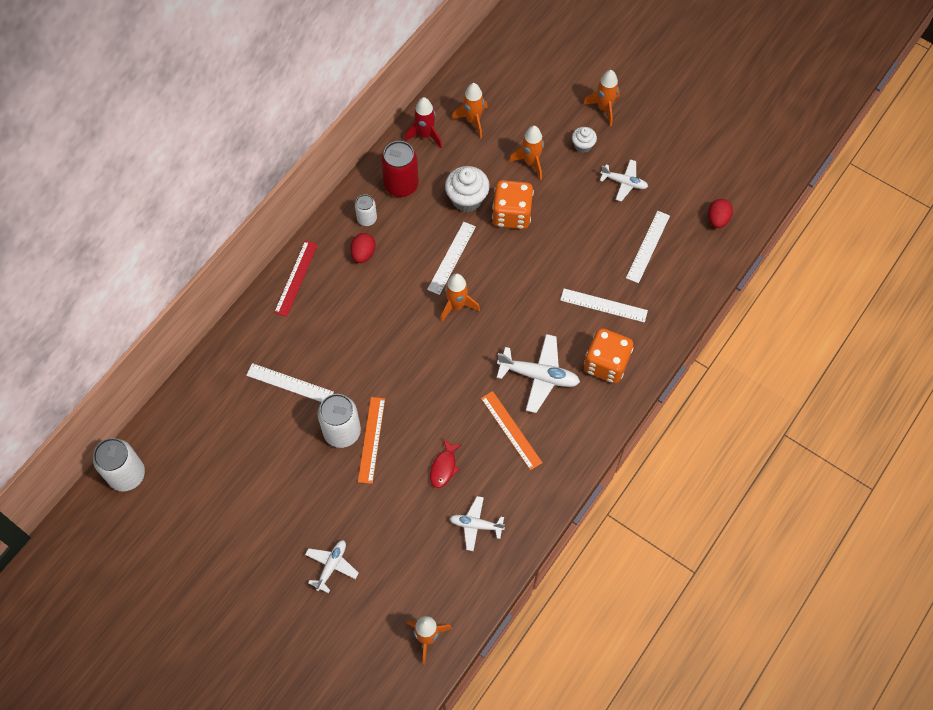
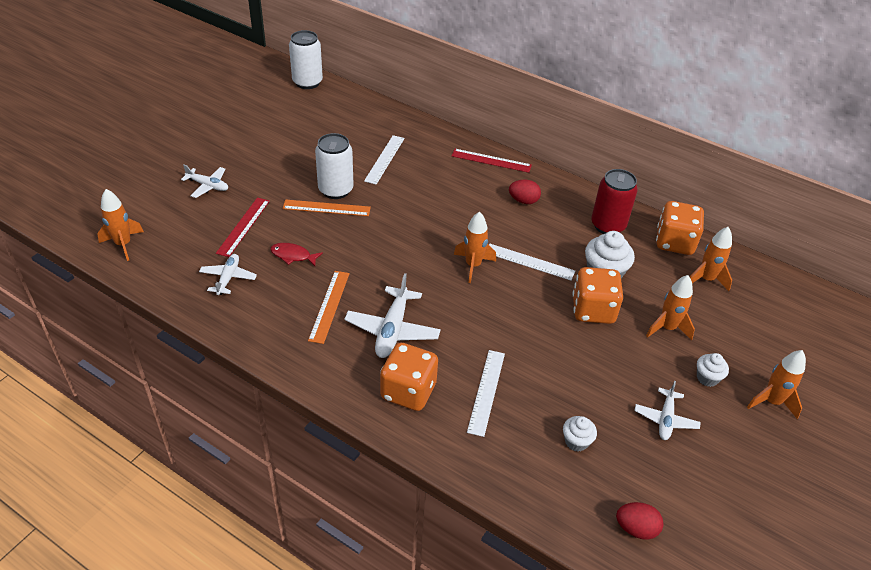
camera: 85 degrees right, 20 degrees down
white can [355,194,377,226] -> none
red rocket [404,97,442,148] -> orange dice [656,201,704,255]
orange ruler [481,391,543,470] -> orange ruler turned 45 degrees counterclockwise [308,271,350,344]
white ruler [626,211,670,283] -> white cupcake [563,416,597,452]
none -> red ruler [216,197,270,257]

